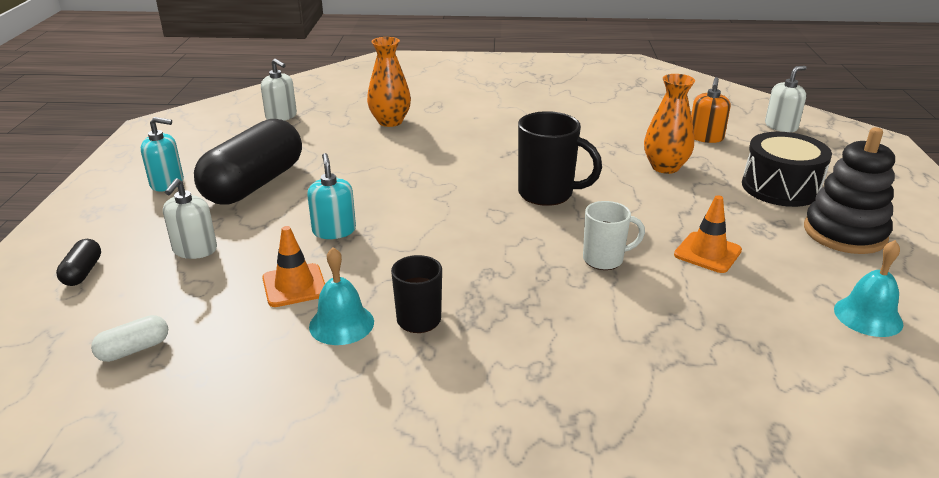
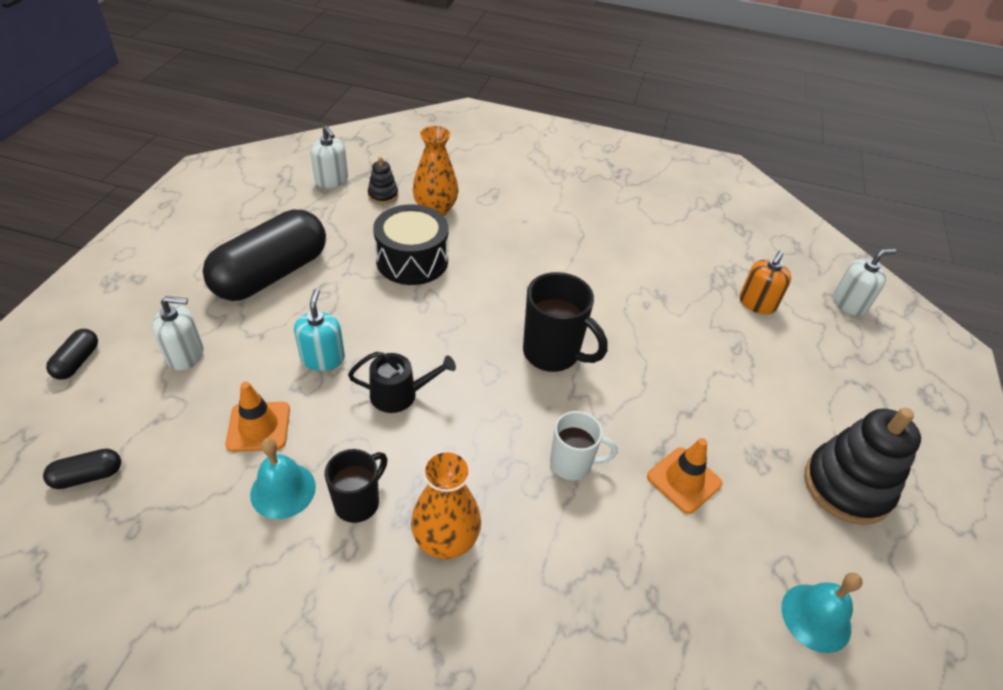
camera: 10 degrees right, 15 degrees up
white capsule [91,315,168,362] -> black capsule [43,449,121,489]
turquoise soap dispenser [141,117,184,192] -> none
white soap dispenser [163,178,217,259] -> white soap dispenser turned 120 degrees counterclockwise [152,296,204,370]
orange vase [644,74,695,174] -> orange vase moved to [411,450,481,559]
black drum [742,132,832,207] -> black drum moved to [373,204,449,285]
none -> black watering can [348,352,456,413]
none -> black stacking toy [368,157,398,204]

